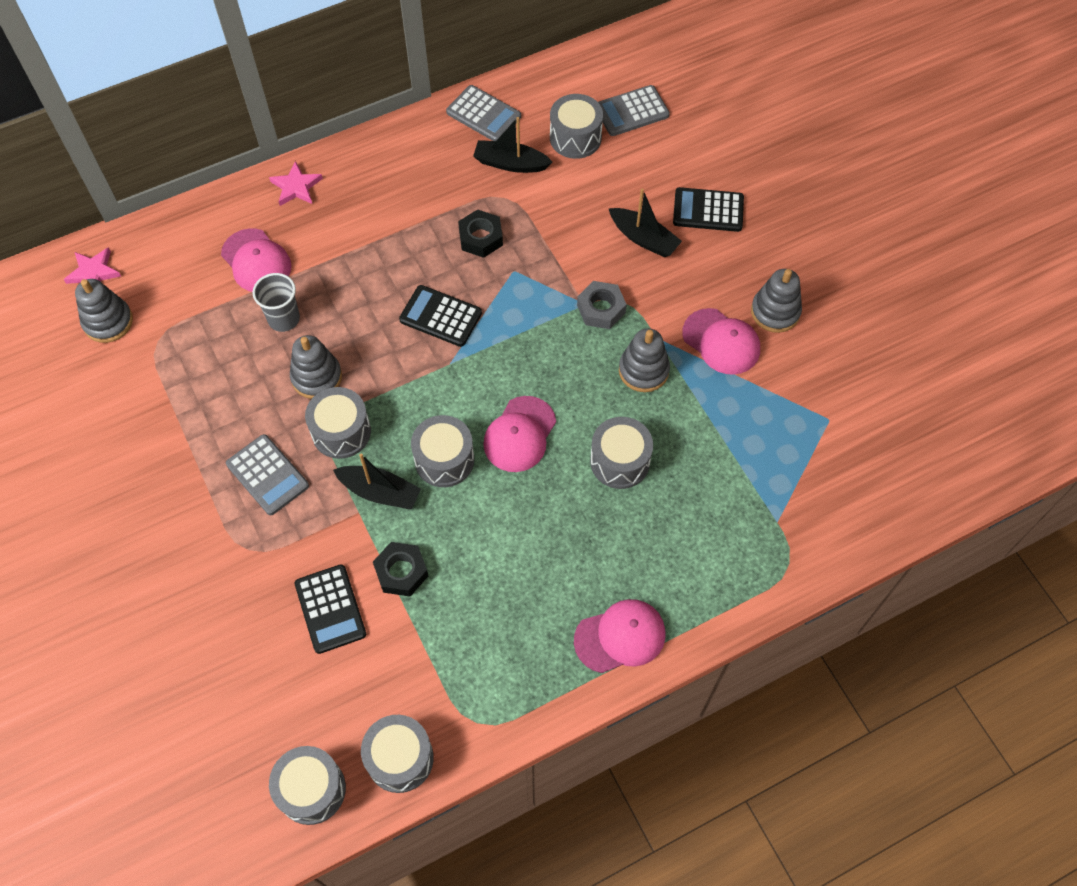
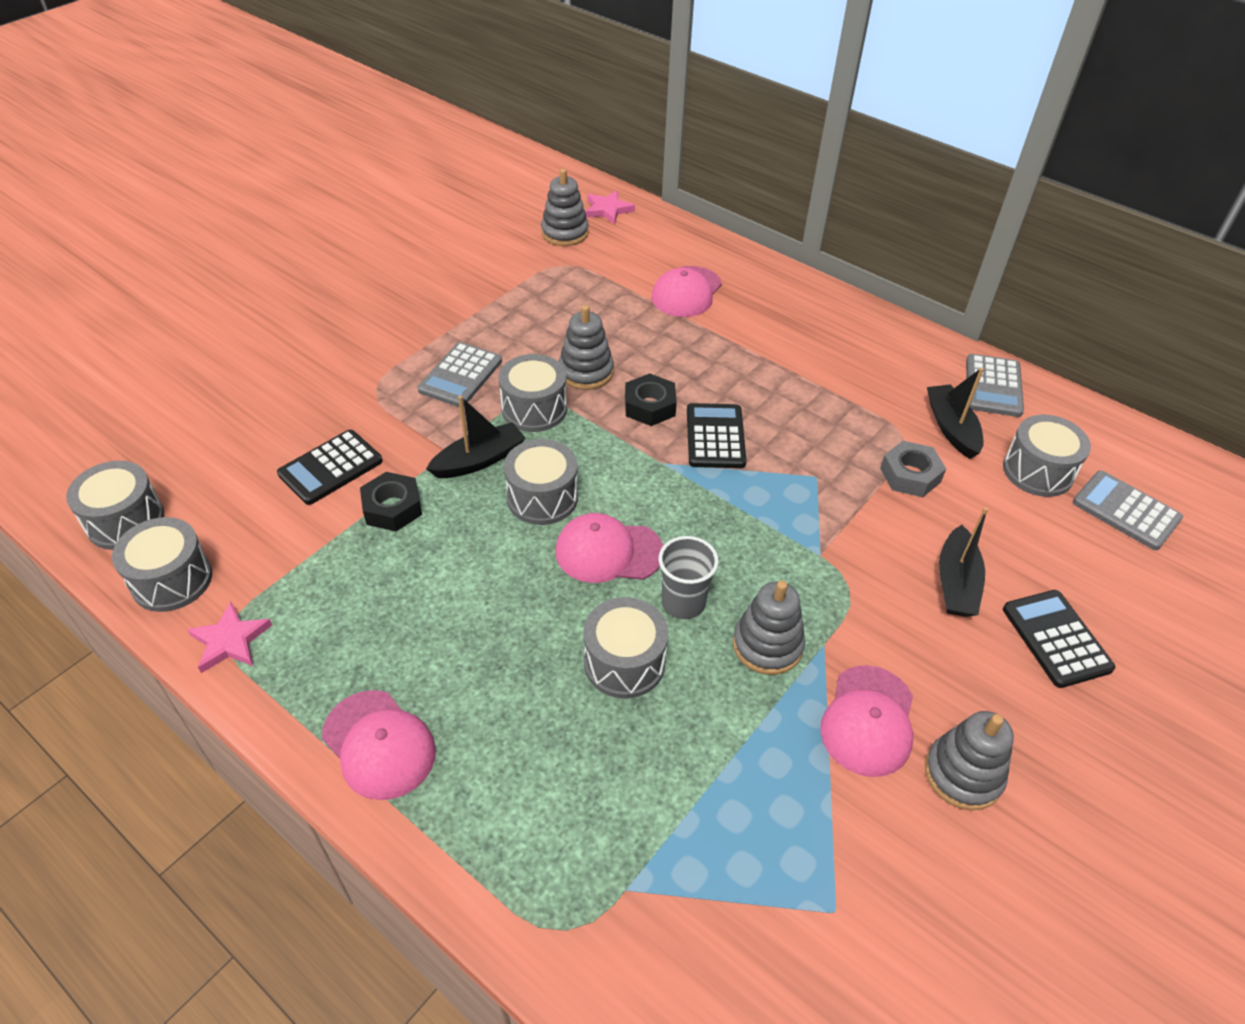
camera: 65 degrees right, 15 degrees down
grey cup [253,273,300,332] -> grey cup moved to [659,536,719,619]
pink star [269,161,323,206] -> pink star moved to [187,602,272,673]
black boat [333,454,421,510] -> black boat turned 120 degrees counterclockwise [426,396,525,478]
black nut [458,209,503,258] -> black nut moved to [625,373,677,426]
grey nut [577,281,627,329] -> grey nut moved to [880,441,946,497]

